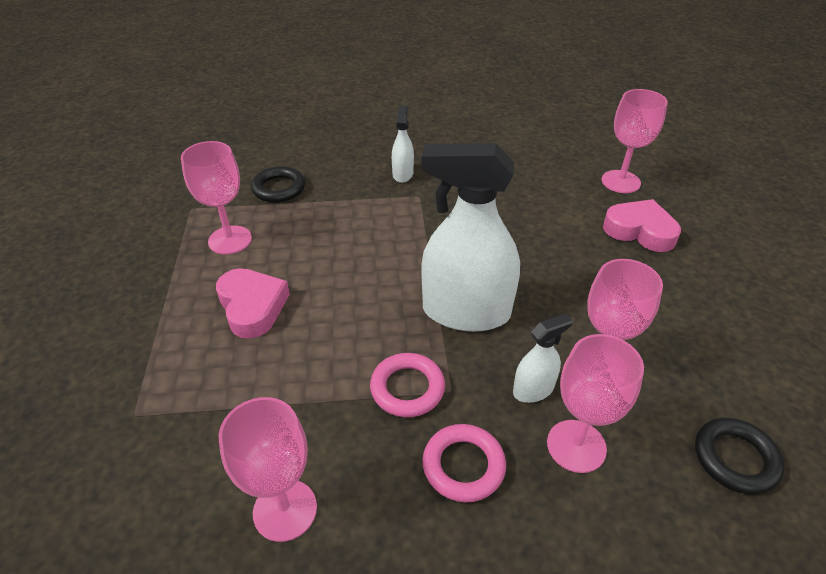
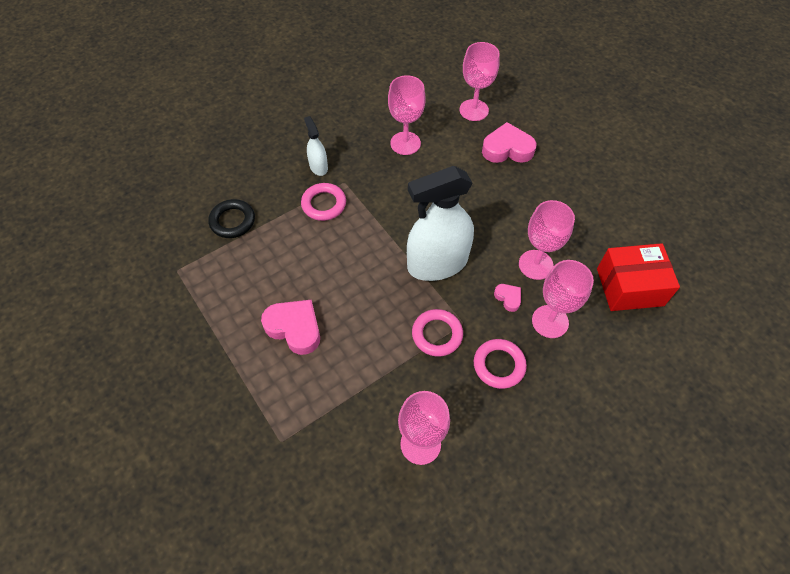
camera: 30 degrees left, 15 degrees up
pink goblet [181,141,252,255] -> pink goblet moved to [388,75,426,155]
white spray bottle [513,313,573,403] -> pink heart [494,284,521,312]
black ring [695,417,785,495] -> red box [597,243,680,311]
none -> pink ring [301,183,346,221]

